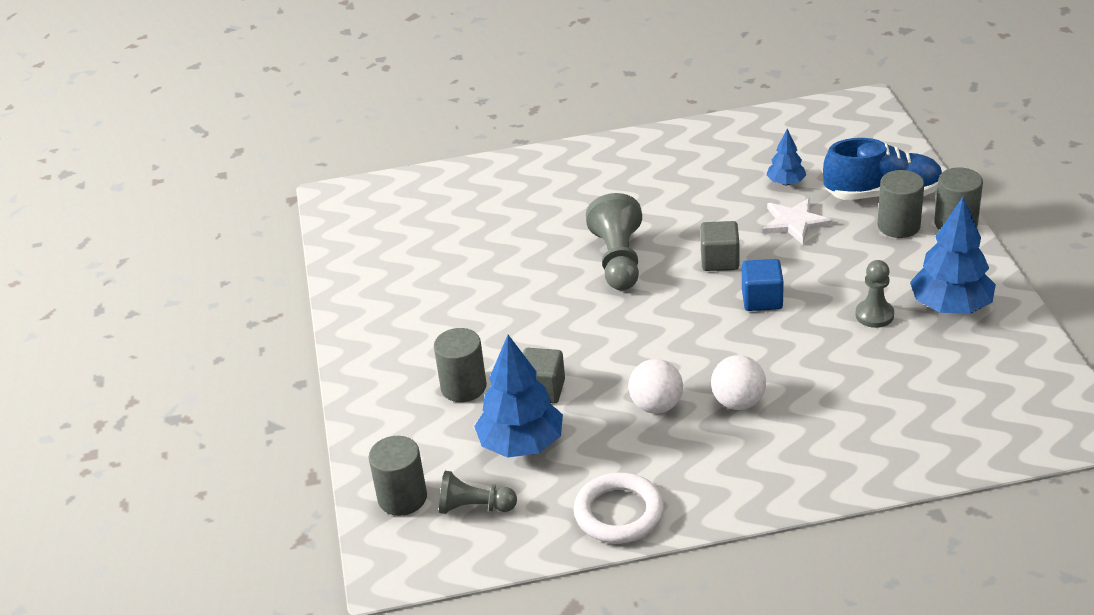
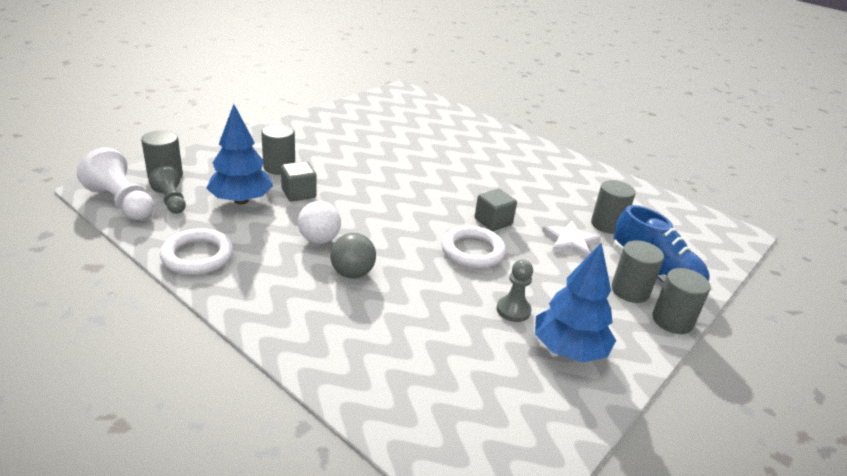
camera: 45 degrees right, 5 degrees down
grey pawn [586,193,642,290] -> none
white ball [711,355,766,410] -> grey ball [330,233,376,279]
blue cube [742,259,784,311] -> white ring [441,226,506,268]
blue tree [766,129,806,185] -> grey cylinder [591,180,636,234]
none -> white pawn [77,147,154,220]

